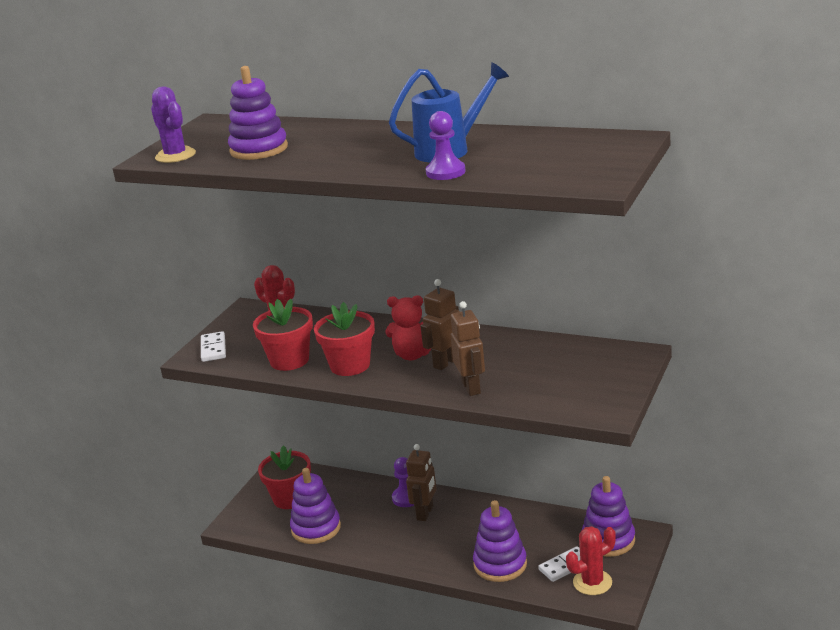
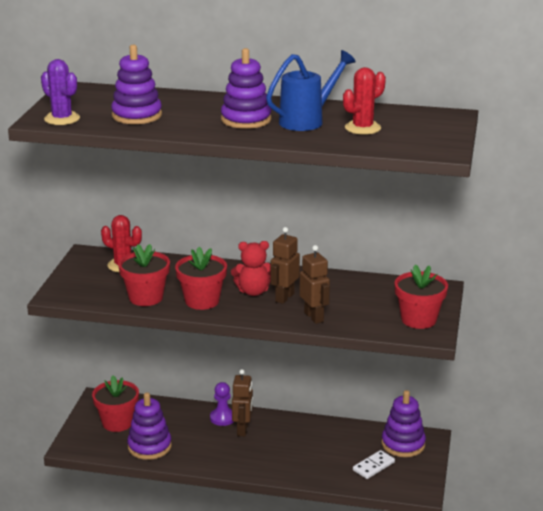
camera: 15 degrees left, 0 degrees up
white domino [201,331,226,362] -> none
purple pawn [426,111,466,180] -> none
purple stacking toy [473,500,527,582] -> purple stacking toy moved to [221,48,271,129]
red cactus [566,526,616,595] -> red cactus moved to [343,67,386,135]
none -> red flower pot [394,264,448,329]

